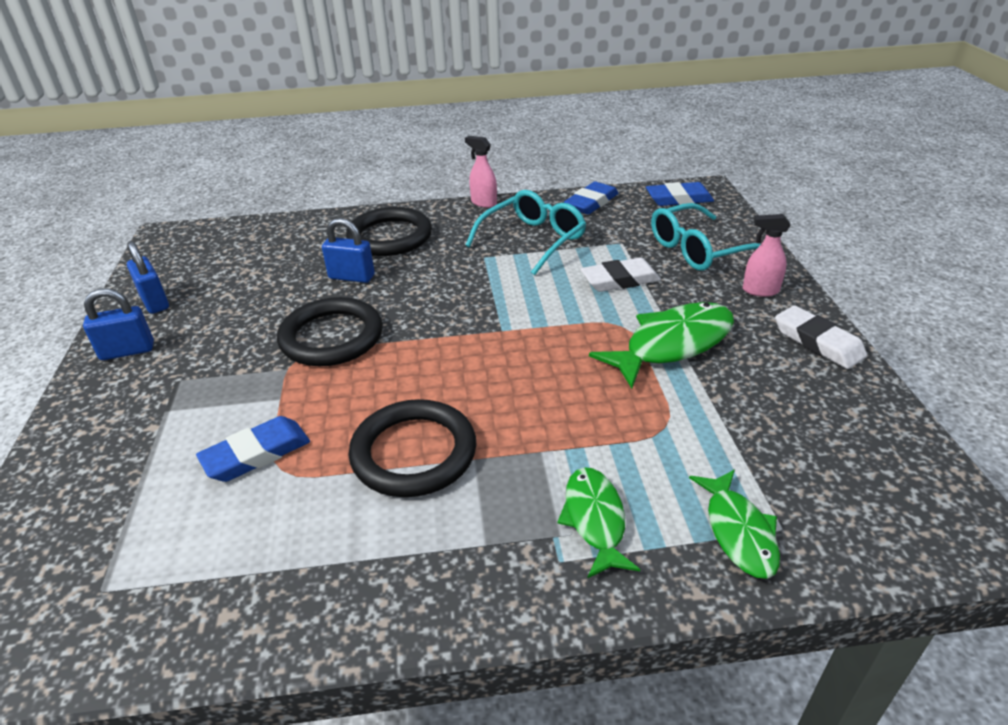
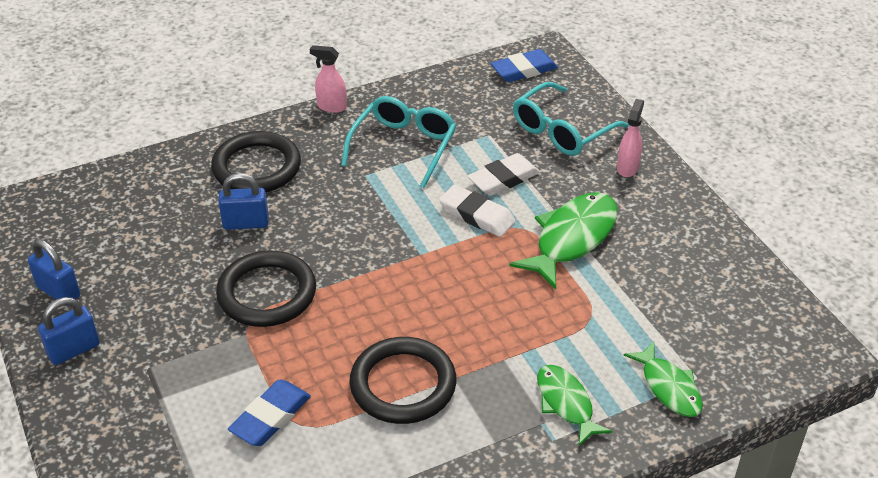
camera: 20 degrees left, 5 degrees up
blue eraser [564,182,618,215] -> none
pink spray bottle [743,214,791,297] -> pink spray bottle turned 120 degrees clockwise [617,99,644,177]
white eraser [775,305,867,369] -> white eraser moved to [439,185,516,237]

